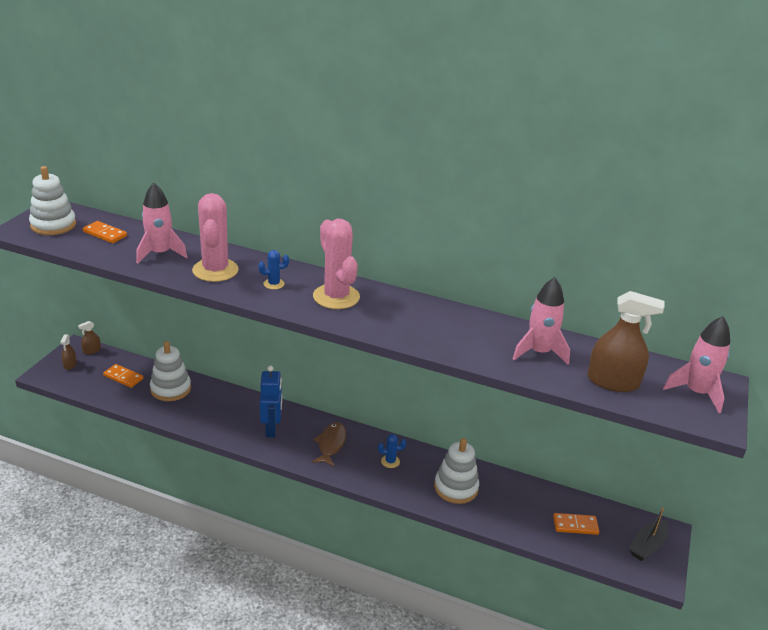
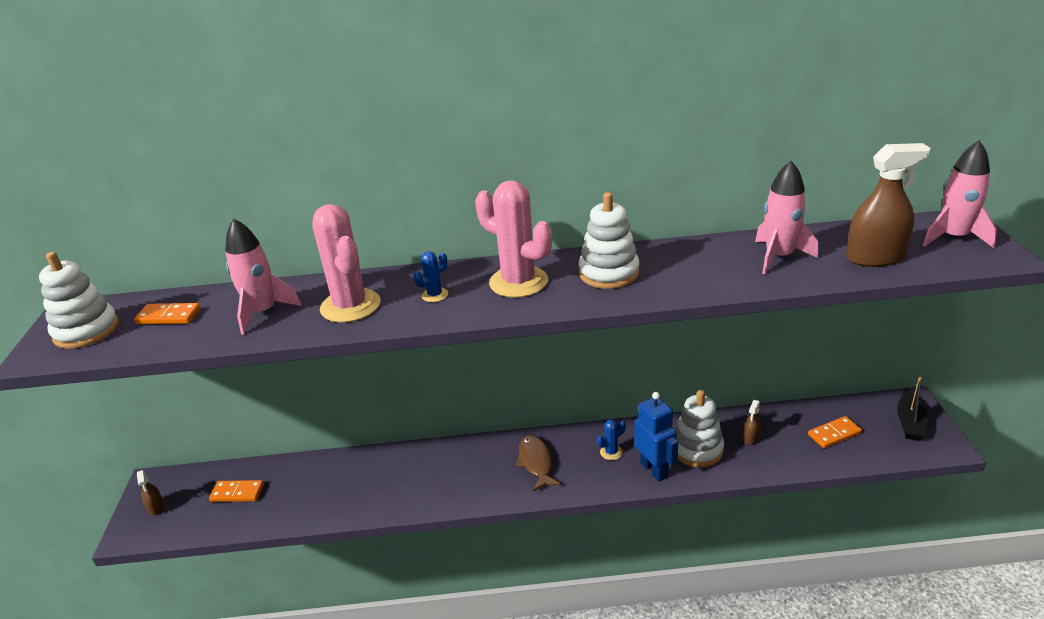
camera: 20 degrees left, 0 degrees up
brown spray bottle [78,321,101,355] -> brown spray bottle moved to [743,400,761,445]
white stacking toy [150,341,191,401] -> white stacking toy moved to [579,192,640,289]
blue robot [260,366,282,437] -> blue robot moved to [634,392,678,481]

